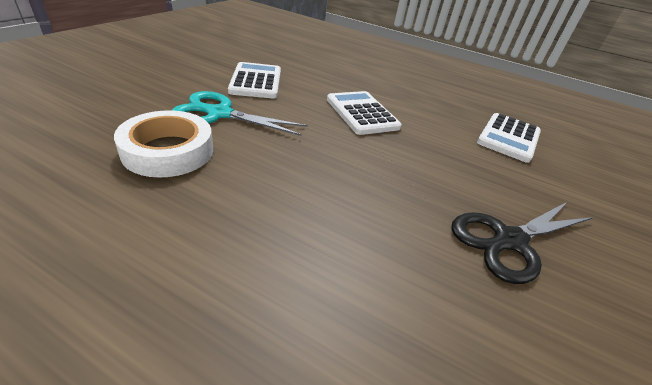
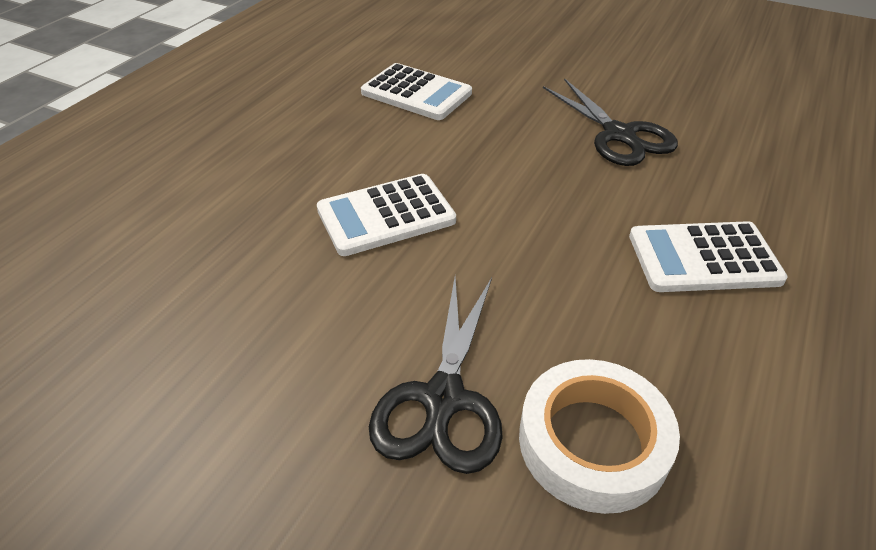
camera: 85 degrees left, 5 degrees up
turquoise scissors [172,91,308,136] -> black scissors [369,277,503,474]
white calculator [228,62,281,98] -> white calculator moved to [629,221,788,292]

